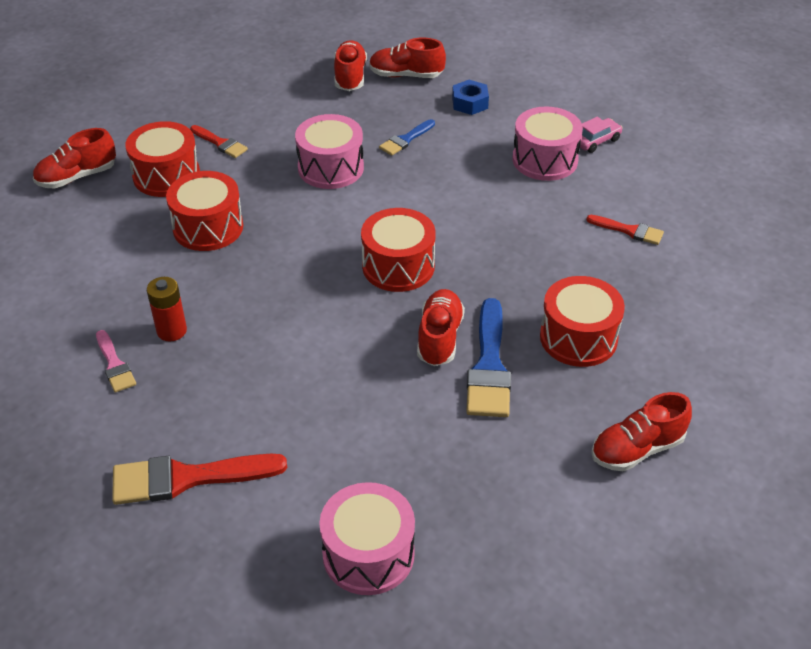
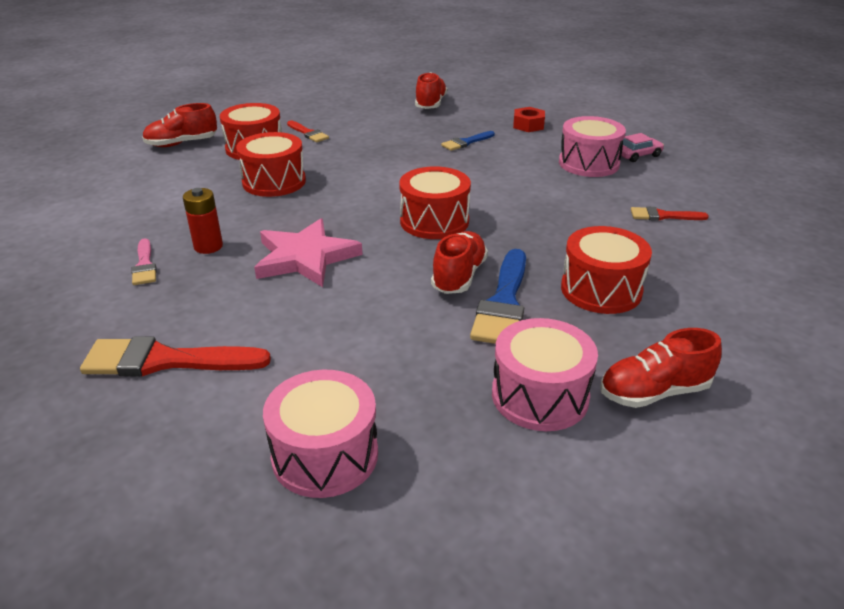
camera: 10 degrees right, 10 degrees down
pink drum [295,114,364,189] -> pink drum moved to [492,318,598,431]
red shoe [369,38,446,78] -> none
blue nut [452,80,489,115] -> red nut [513,107,545,132]
red brush [586,215,664,245] -> red brush turned 150 degrees clockwise [631,206,709,221]
none -> pink star [254,218,363,287]

